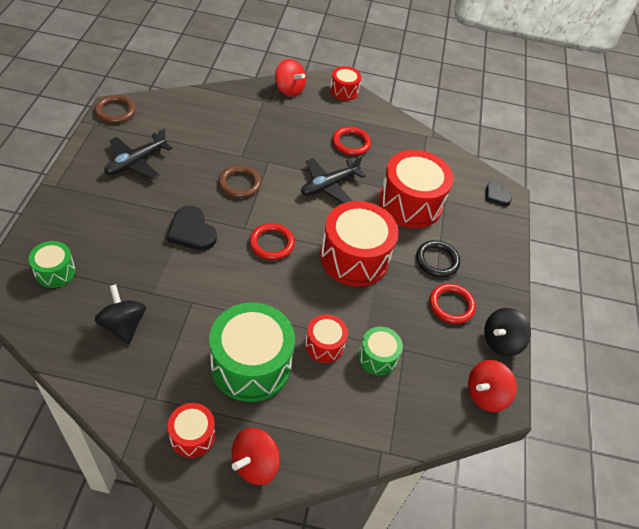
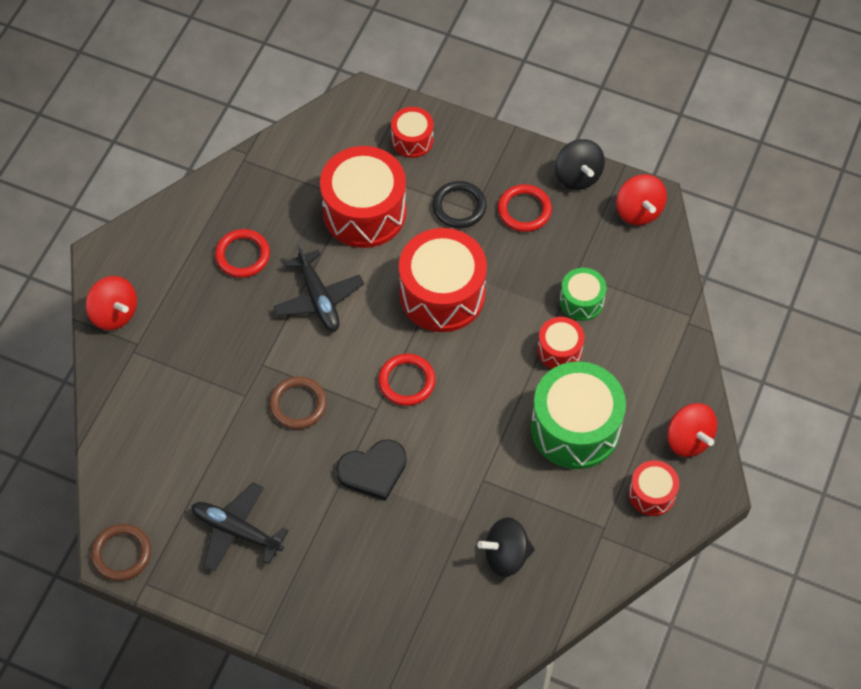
camera: 70 degrees left, 10 degrees up
green drum [29,241,76,288] -> none
black plane [104,128,172,180] -> black plane turned 150 degrees clockwise [191,483,289,571]
red spinning top [275,59,306,97] -> red spinning top turned 75 degrees clockwise [86,276,137,330]
red drum [330,66,361,101] -> red drum moved to [391,107,433,158]
black heart [486,182,512,206] -> none

